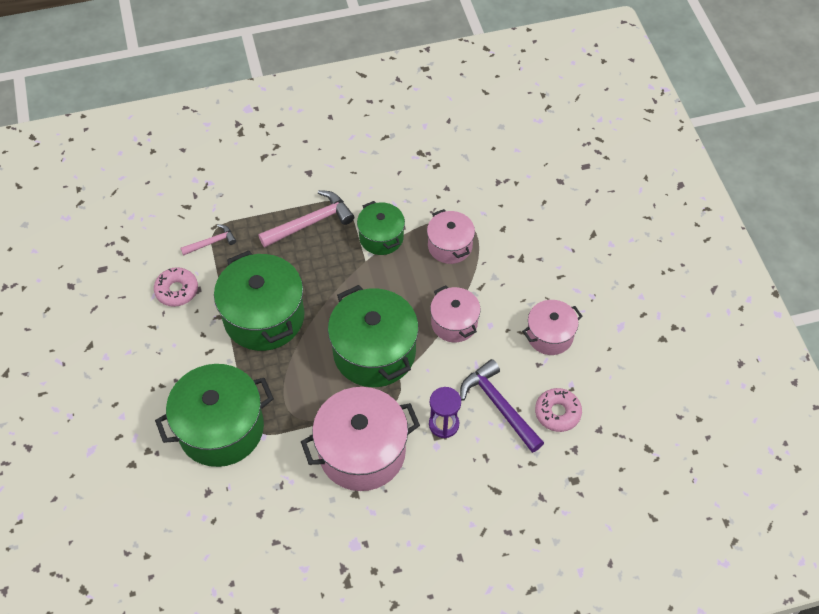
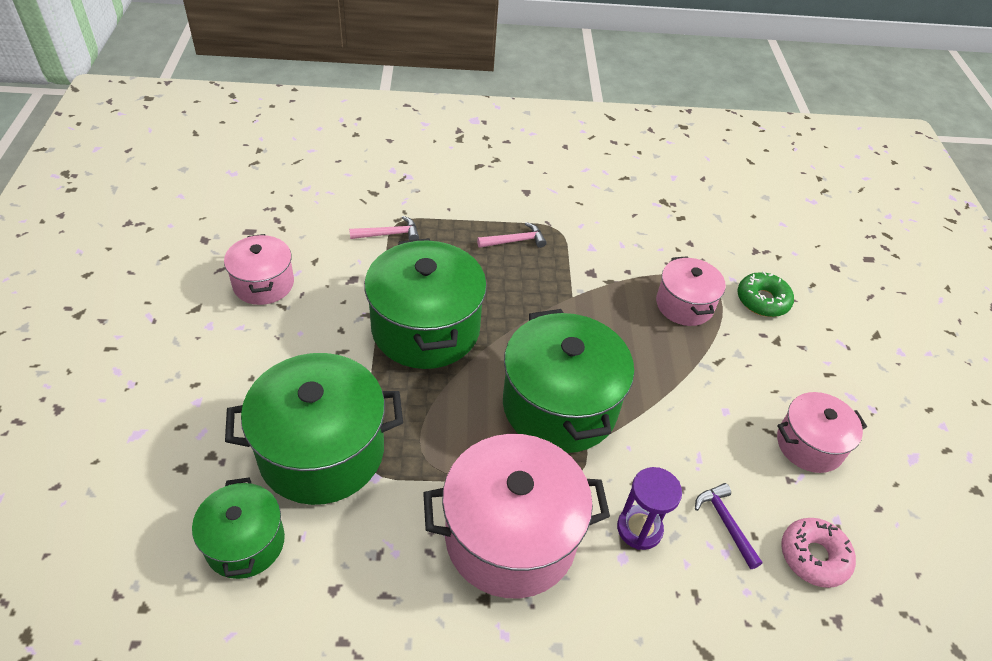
camera: 10 degrees right, 10 degrees down
pink donut [154,267,198,307] -> none
pink hammer [258,190,354,248] -> pink hammer [477,222,546,248], size x0.57
green pot [357,201,405,255] -> green pot moved to [192,477,285,579]
pink pot [430,285,481,342] -> pink pot moved to [224,234,294,305]
purple hammer [460,359,544,453] -> purple hammer [695,483,762,569], size x0.57
none -> green donut [737,271,794,317]

